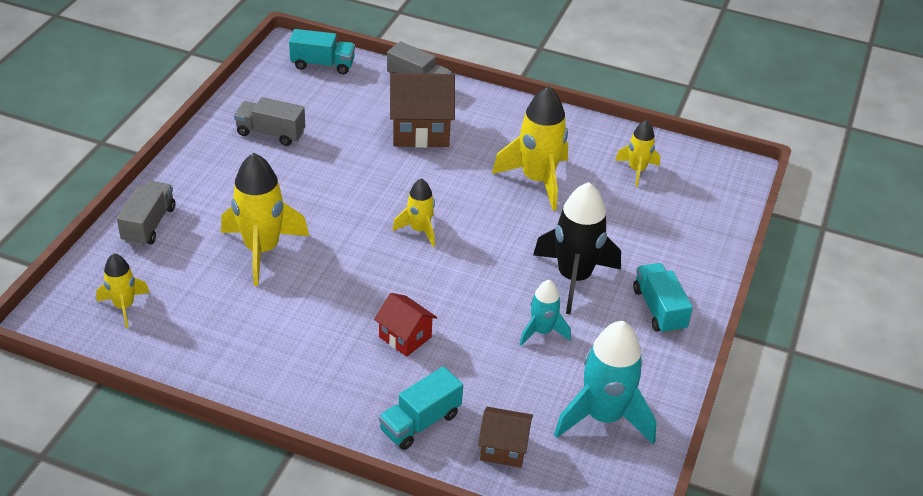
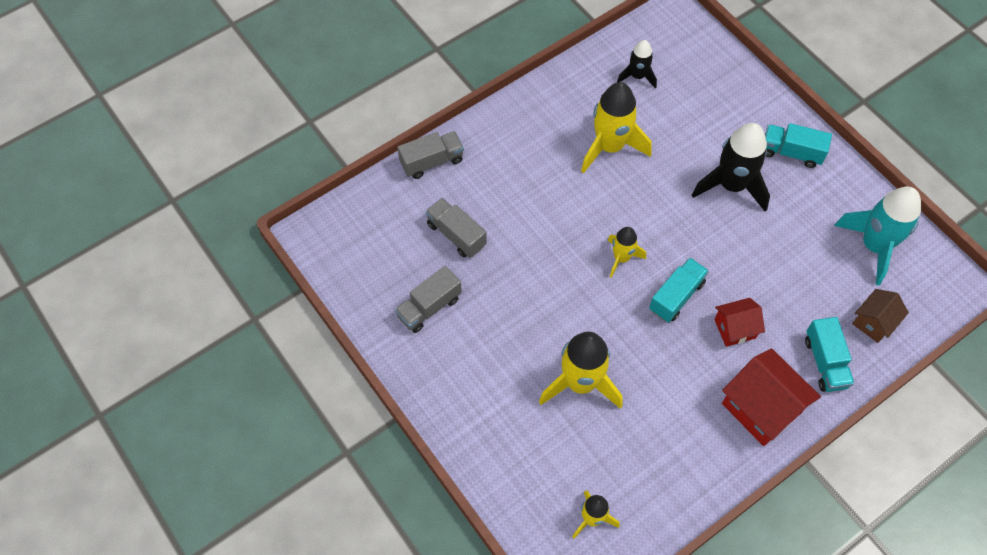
camera: 55 degrees left, 20 degrees up
grey truck [117,181,175,246] -> grey truck moved to [426,198,487,258]
turquoise truck [289,29,355,74] -> turquoise truck moved to [649,258,709,322]
brown house [390,73,455,148] -> none
turquoise rocket [520,280,571,346] -> none
yellow rocket [615,120,660,187] -> black rocket [617,40,657,89]
none -> red house [722,348,821,446]

